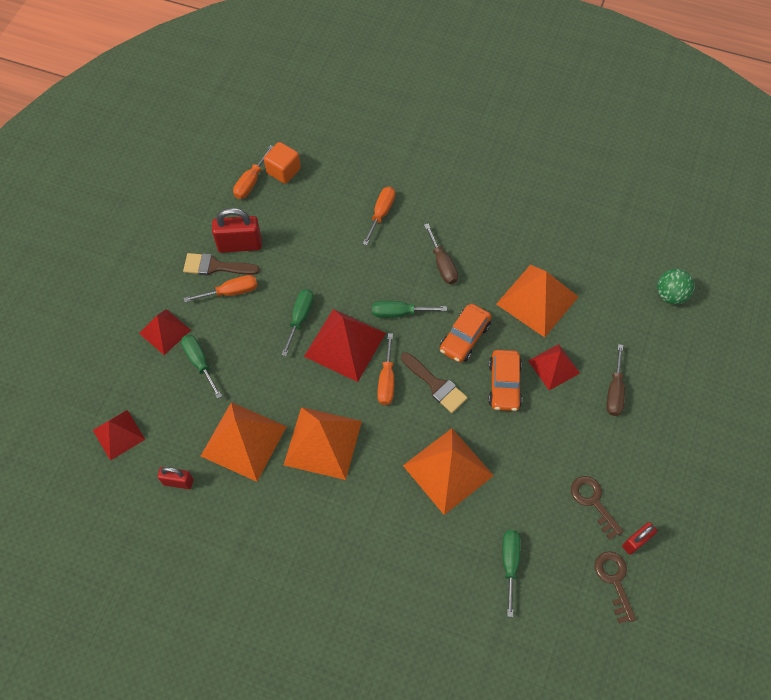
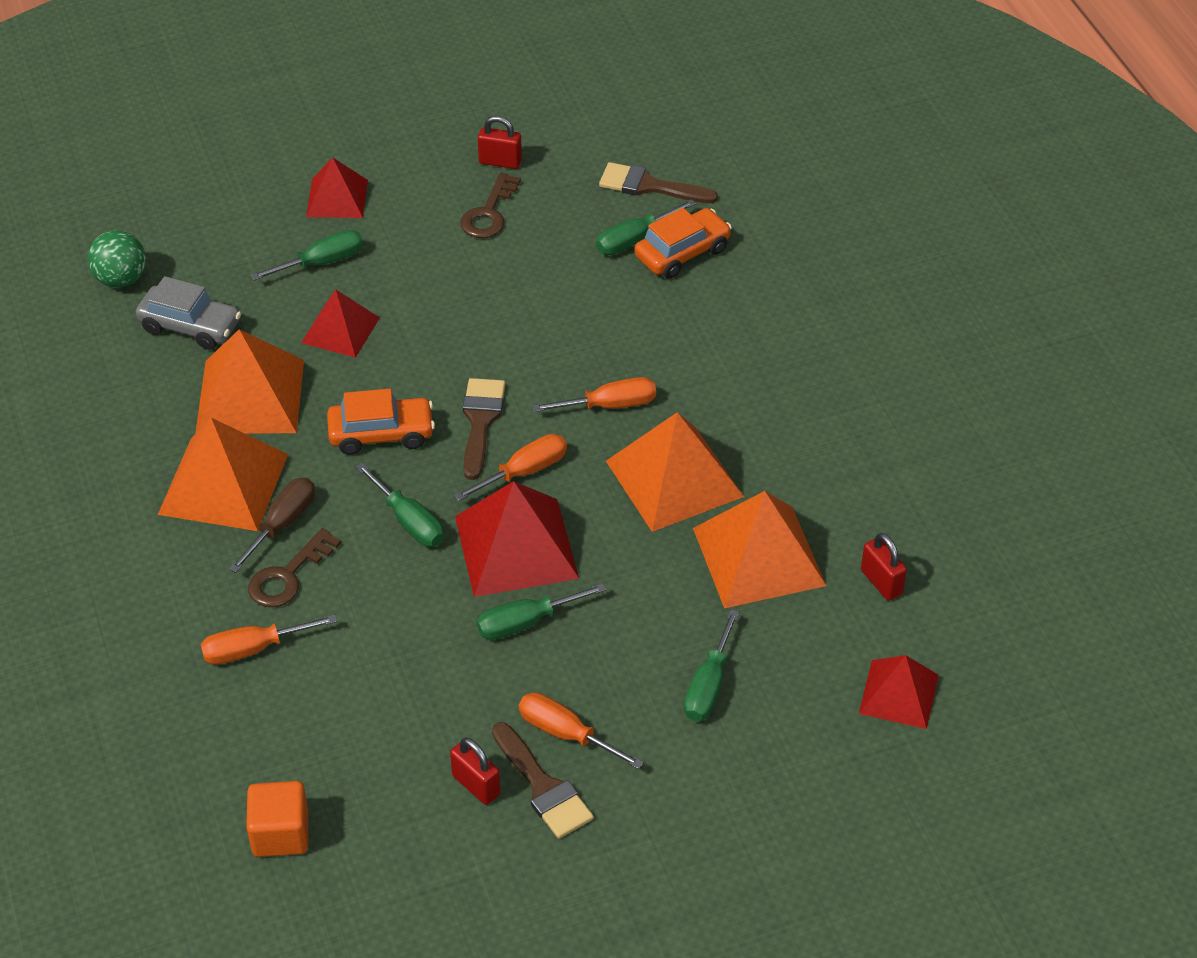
camera: 130 degrees left, 15 degrees down
red pyramid [139,309,191,355] -> red pyramid moved to [306,157,368,218]
red padlock [212,208,262,253] -> red padlock [450,738,500,805], size x0.60
orange screwdriver [233,145,274,199] -> orange screwdriver moved to [532,377,656,412]
orange pyramid [403,428,494,515] -> orange pyramid moved to [158,418,288,531]
orange car [488,350,522,411] -> orange car moved to [634,208,732,279]
brown key [595,551,636,624] -> brown key moved to [248,528,341,607]
brown screwdriver [607,344,625,416] -> green screwdriver [251,230,363,281]
none -> grey car [136,276,241,350]
none -> brown brush [599,162,718,203]

